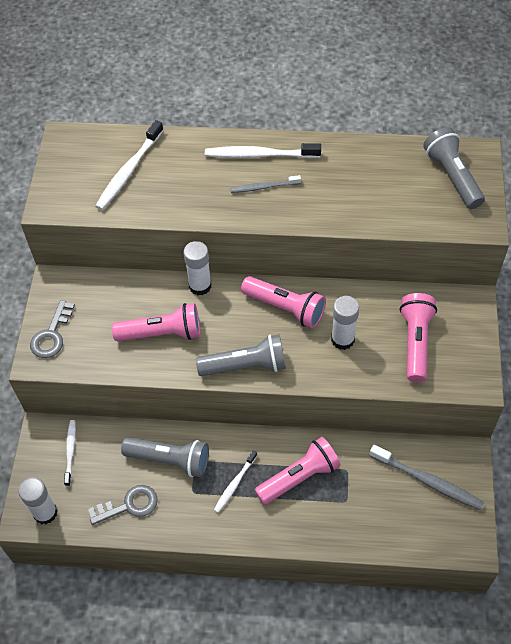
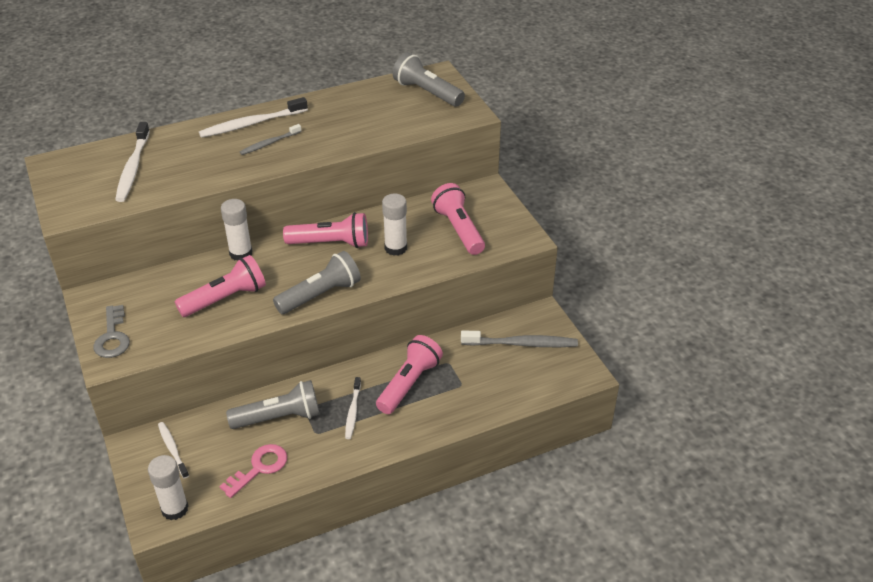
camera: 30 degrees left, 15 degrees down
grey key [88,485,158,525] -> pink key [219,444,287,498]

